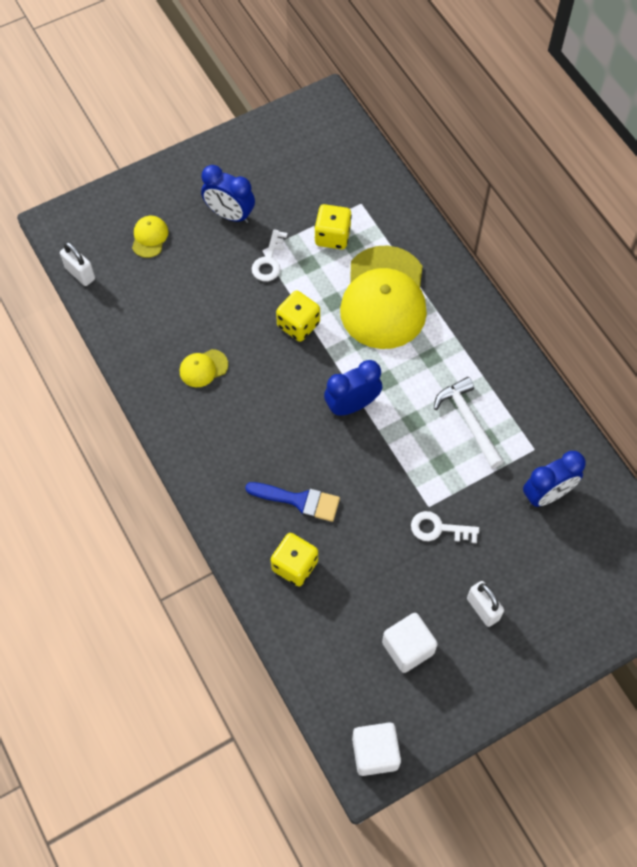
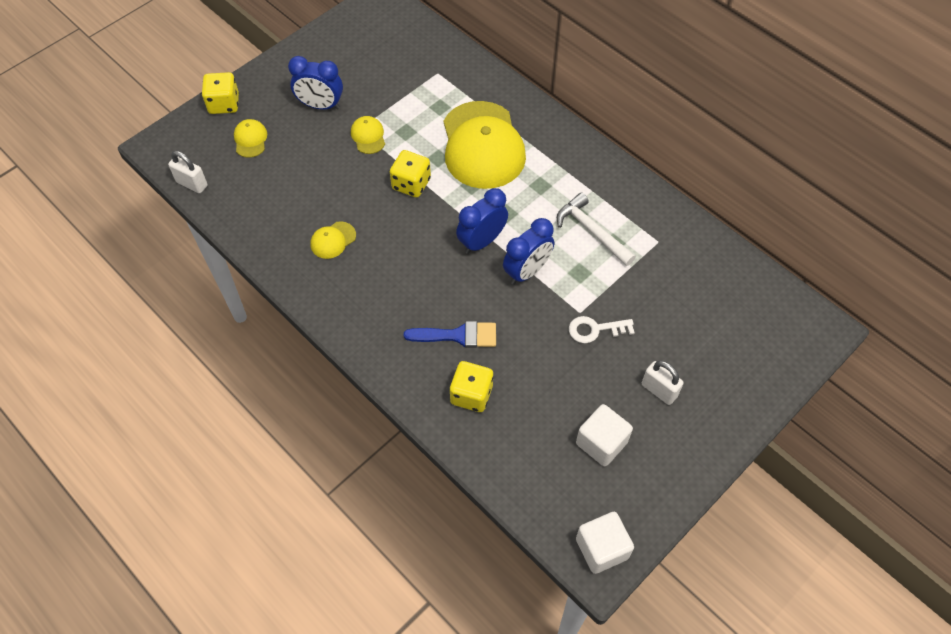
camera: 15 degrees left, 5 degrees down
white key [252,229,287,281] -> yellow cap [351,116,385,154]
yellow dice [315,204,352,250] -> yellow dice moved to [202,72,239,114]
blue clock [523,451,586,507] -> blue clock moved to [503,218,554,285]

